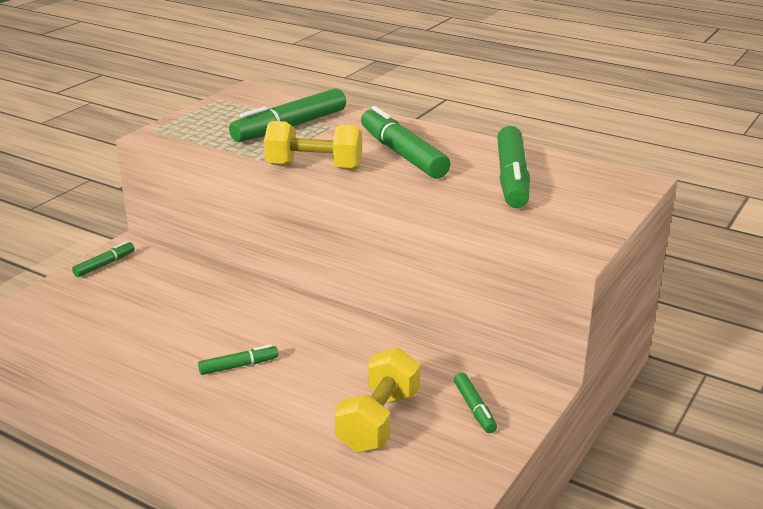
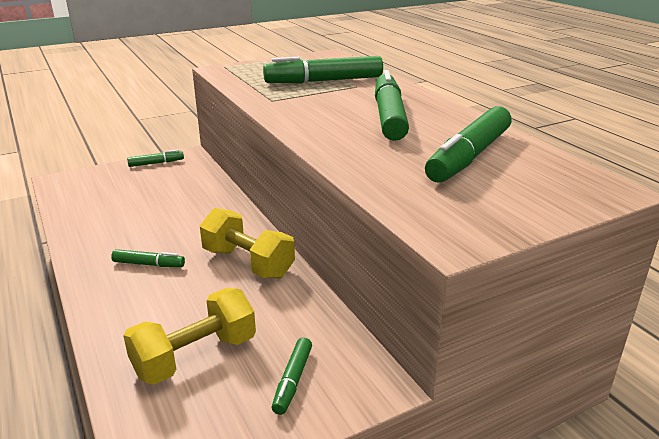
camera: 30 degrees right, 0 degrees up
yellow dumbbell [264,121,362,170] -> yellow dumbbell moved to [200,208,295,279]

